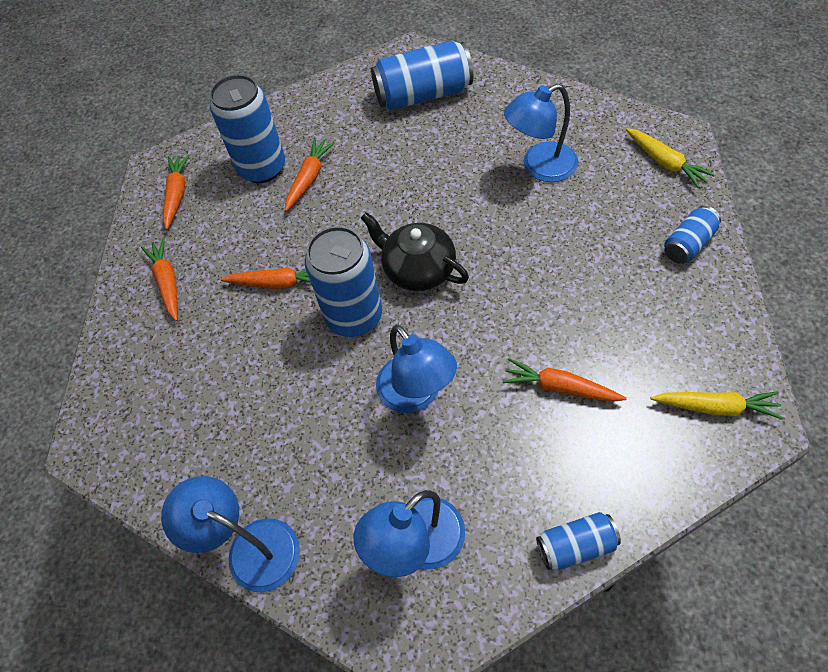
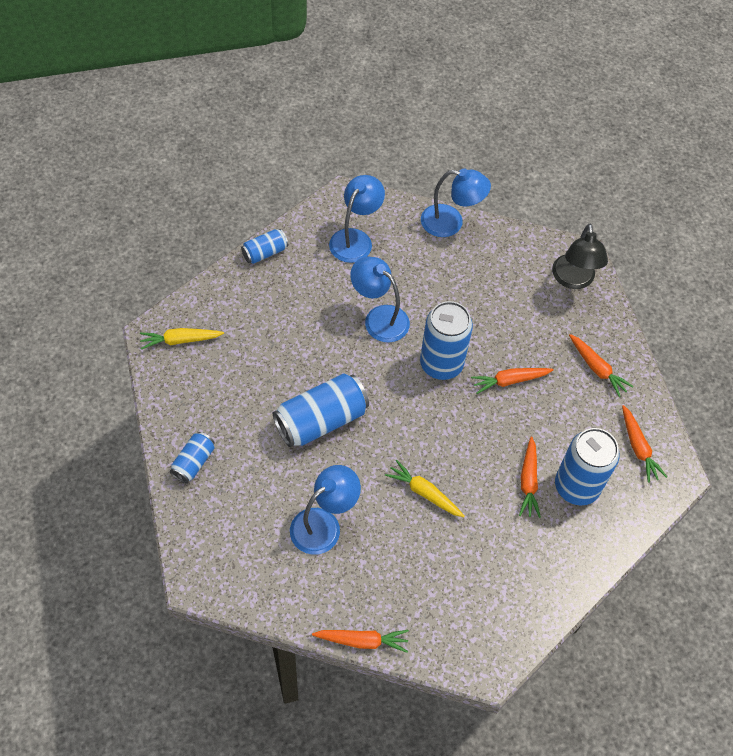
camera: 155 degrees right, 0 degrees up
black teapot [361,212,469,291] -> none
blue can [371,41,473,111] -> blue can moved to [273,373,369,447]
orange carrot [503,358,627,402] -> orange carrot moved to [312,630,409,653]
yellow carrot [626,128,714,188] -> yellow carrot moved to [385,460,465,517]
none -> black lamp [552,224,608,289]

